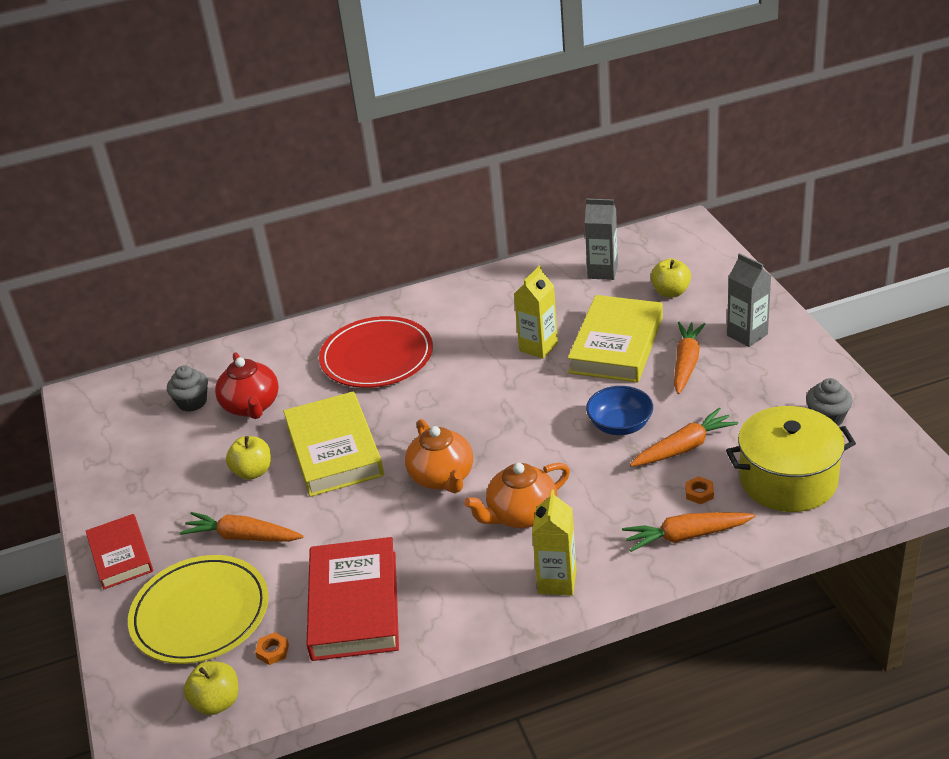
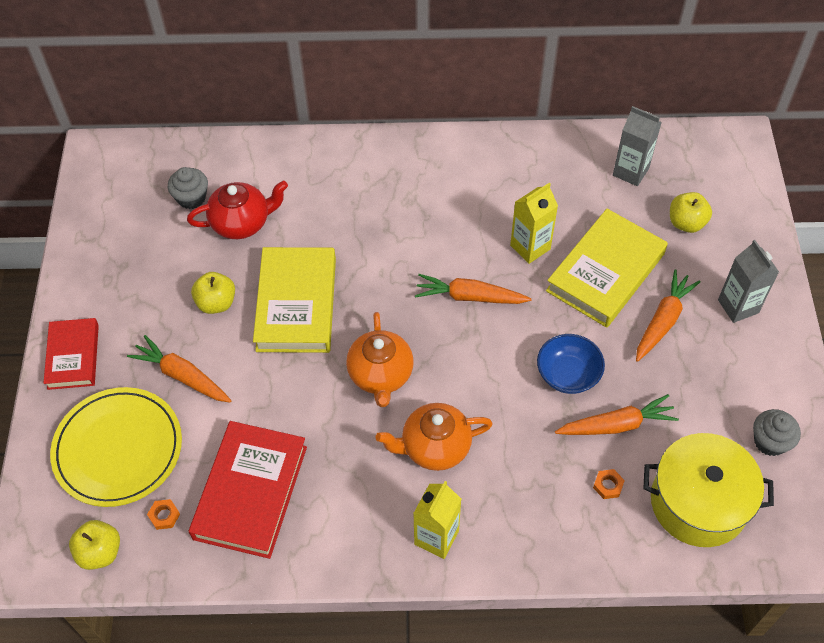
camera: 15 degrees right, 20 degrees up
red teapot [215,352,279,419] -> red teapot turned 105 degrees counterclockwise [187,181,288,239]
red plate [319,316,433,388] -> none
orange carrot [622,512,755,552] -> orange carrot moved to [415,274,532,304]

